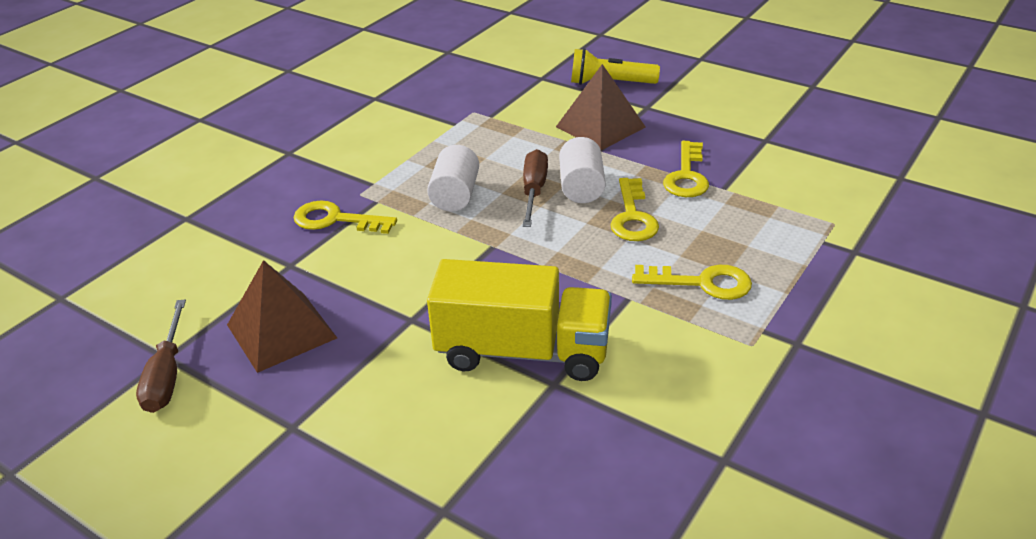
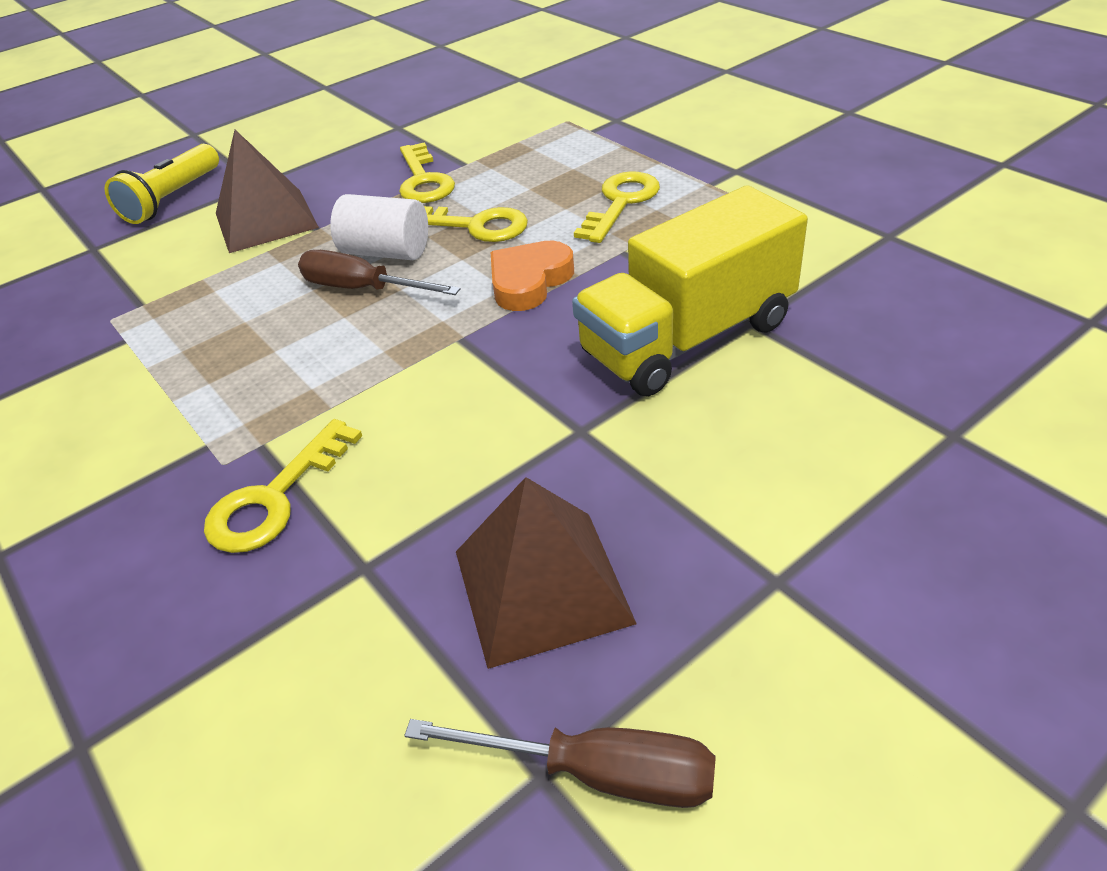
camera: 70 degrees left, 5 degrees up
white cylinder [427,145,479,212] -> none
yellow truck [427,259,612,381] -> yellow truck turned 150 degrees counterclockwise [572,185,808,396]
yellow key [663,141,709,197] -> yellow key turned 45 degrees clockwise [399,142,455,203]
none -> orange heart [491,240,574,311]

